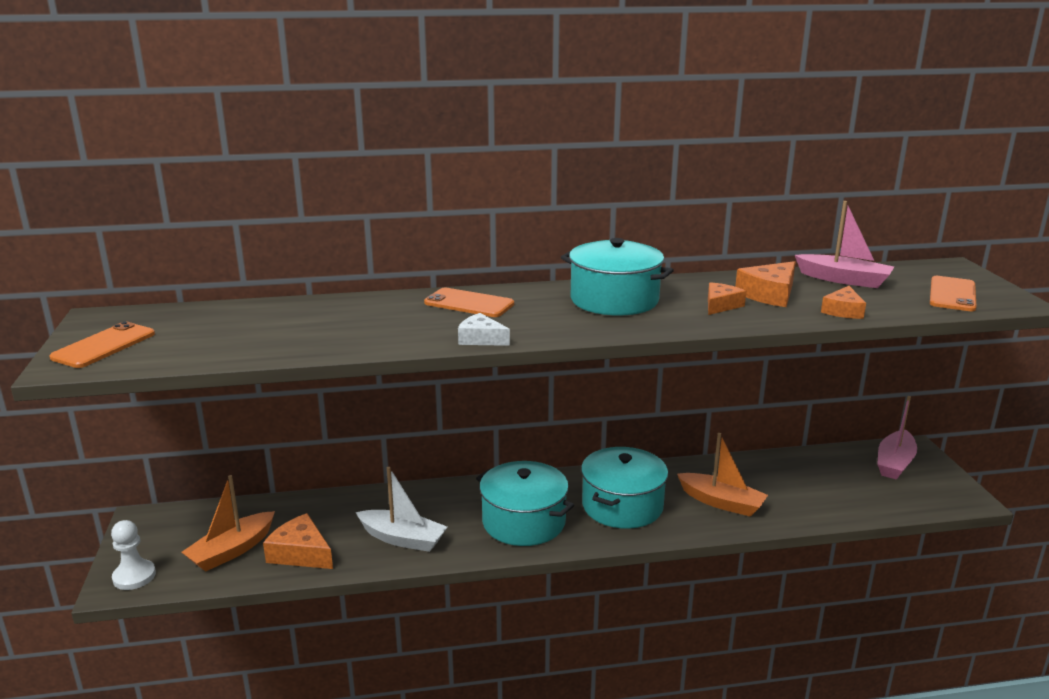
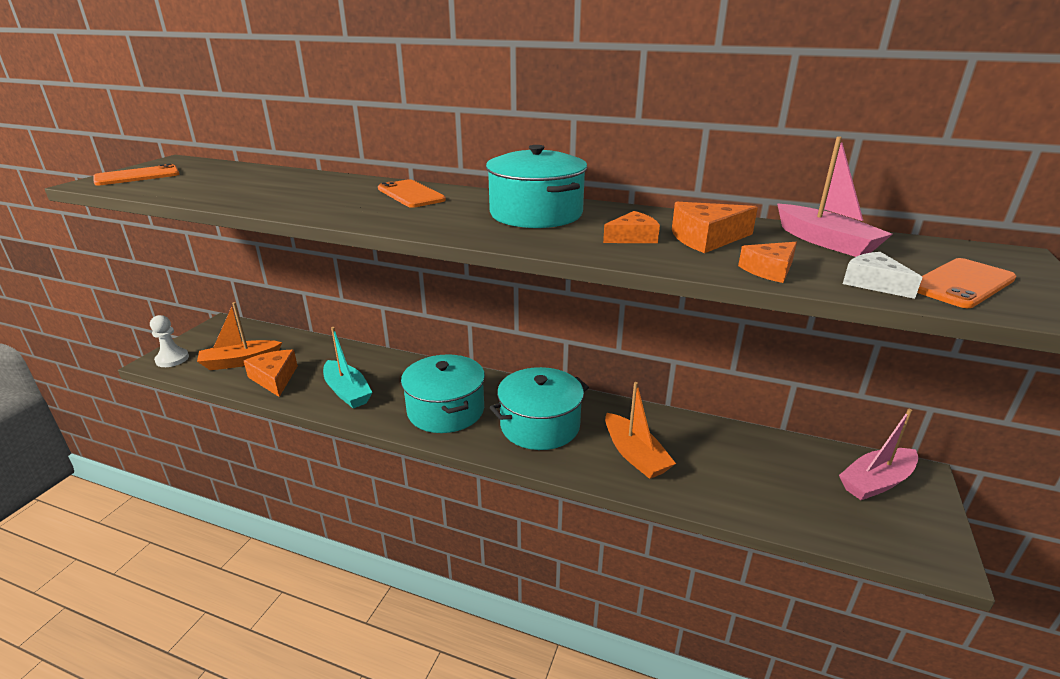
camera: 30 degrees right, 5 degrees up
white boat [356,467,447,552] -> turquoise boat [323,327,373,408]
white cheese [458,313,510,346] -> white cheese moved to [843,252,923,299]

